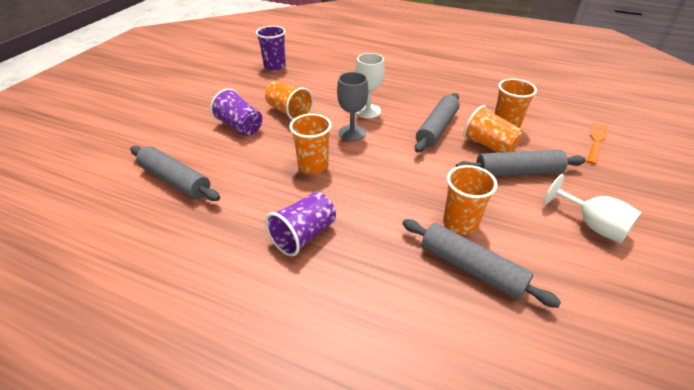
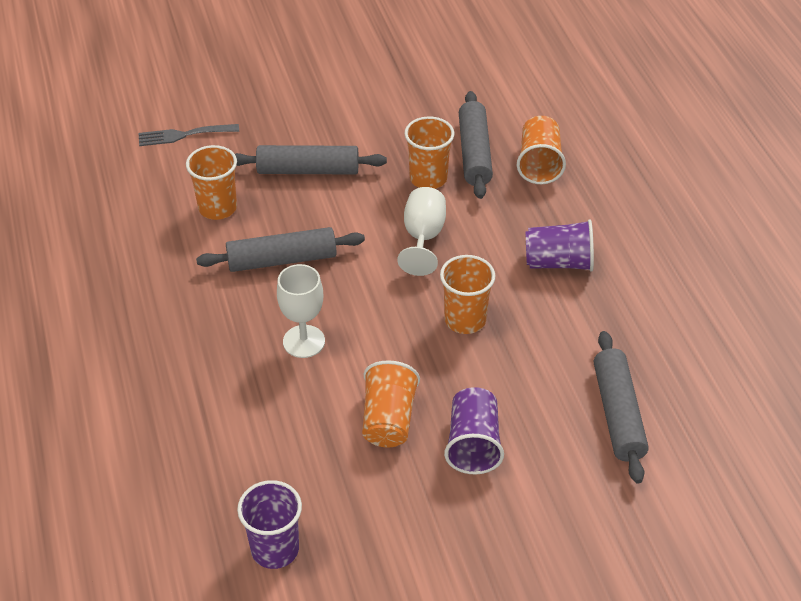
camera: 130 degrees left, 5 degrees up
grey goblet [337,72,368,141] -> none
grey rolling pin [456,150,586,177] -> grey rolling pin turned 45 degrees counterclockwise [235,145,387,174]
orange cup [463,105,523,153] -> orange cup moved to [517,116,566,184]
white goblet [543,174,642,243] -> white goblet moved to [397,187,446,276]
orange fork [587,122,609,165] -> grey fork [138,124,239,146]

